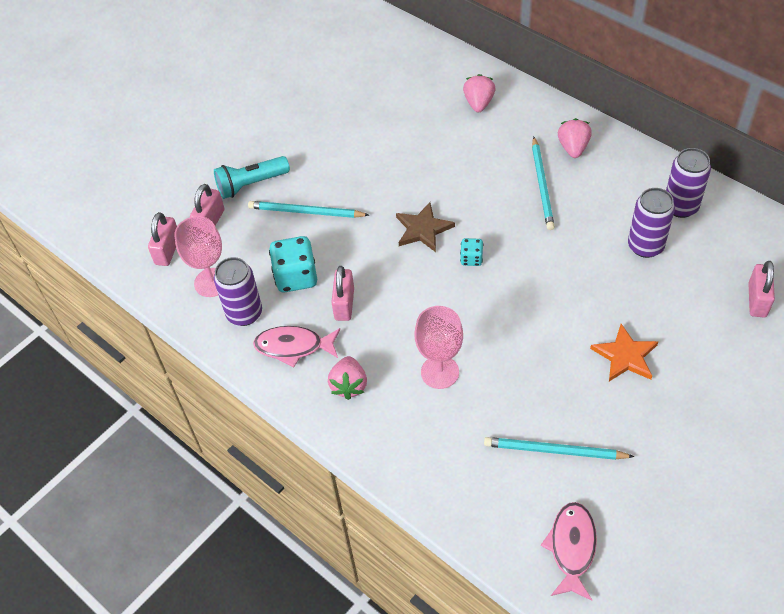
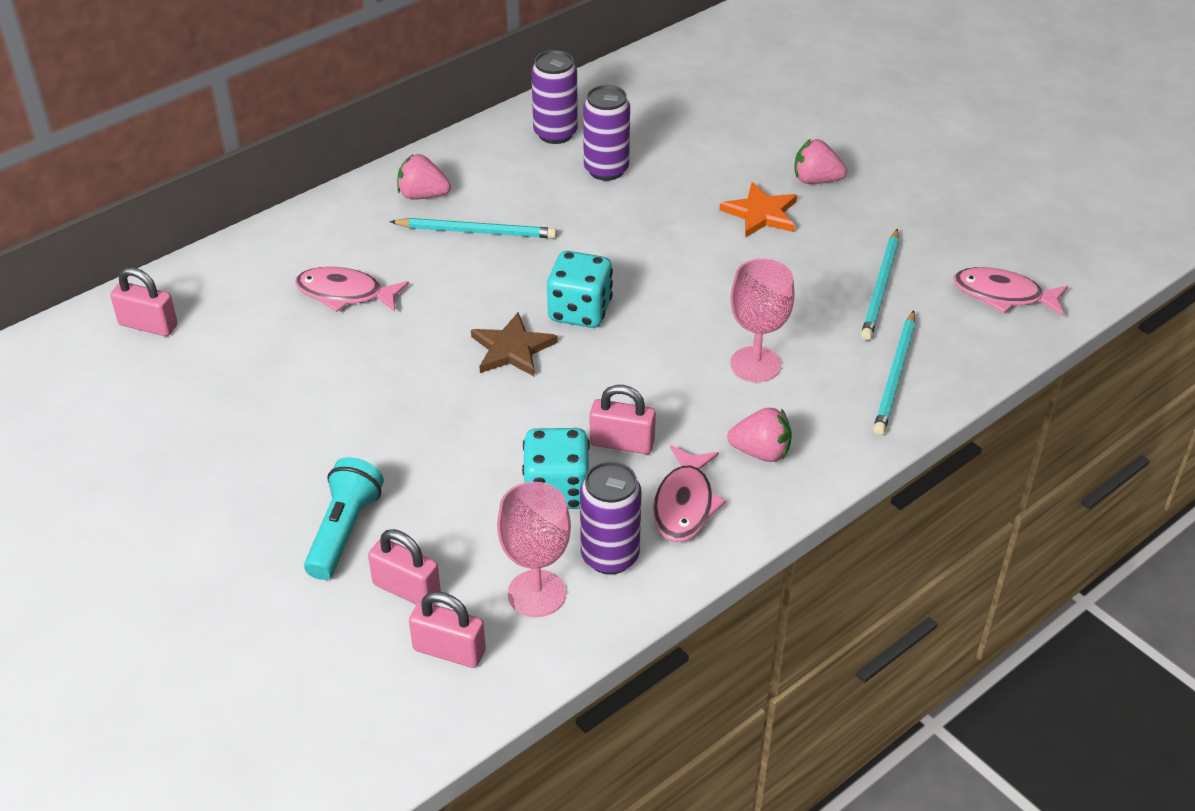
camera: 85 degrees left, 10 degrees down
turquoise flashlight [214,156,290,199] -> turquoise flashlight turned 150 degrees counterclockwise [304,457,384,580]
turquoise pencil [248,201,369,218] -> turquoise pencil moved to [873,310,915,435]
turquoise dice [460,238,483,266] -> turquoise dice [547,251,613,328], size x1.90
pink strawberry [463,74,496,113] -> pink strawberry moved to [795,139,847,184]
pink padlock [748,261,775,318] -> pink padlock moved to [110,267,178,336]
none -> pink fish [295,267,409,312]

